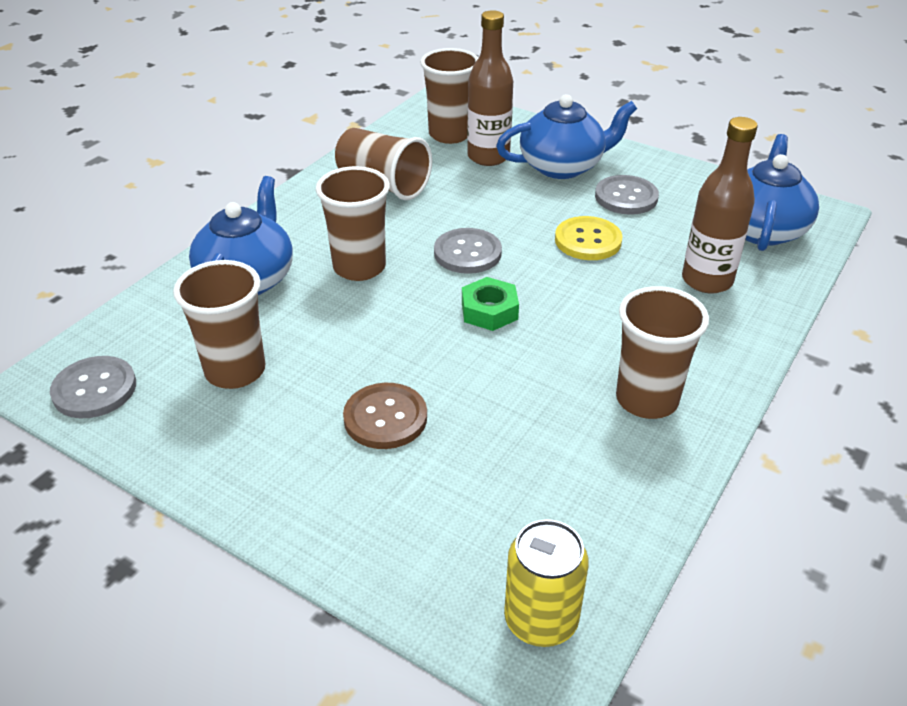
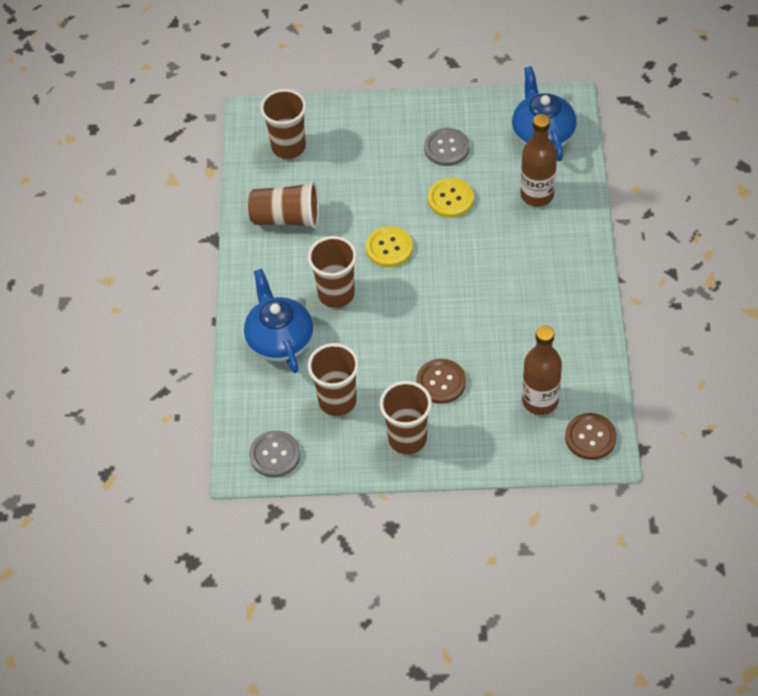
camera: 30 degrees left, 15 degrees up
grey button [434,228,502,274] -> yellow button [366,226,413,267]
green nut [462,277,519,331] -> none
brown bottle [467,10,513,166] -> brown bottle moved to [522,325,562,415]
blue teapot [496,94,637,179] -> none
yellow can [504,519,589,647] -> brown button [565,413,617,460]
brown cup [616,286,709,419] -> brown cup moved to [380,381,432,454]

